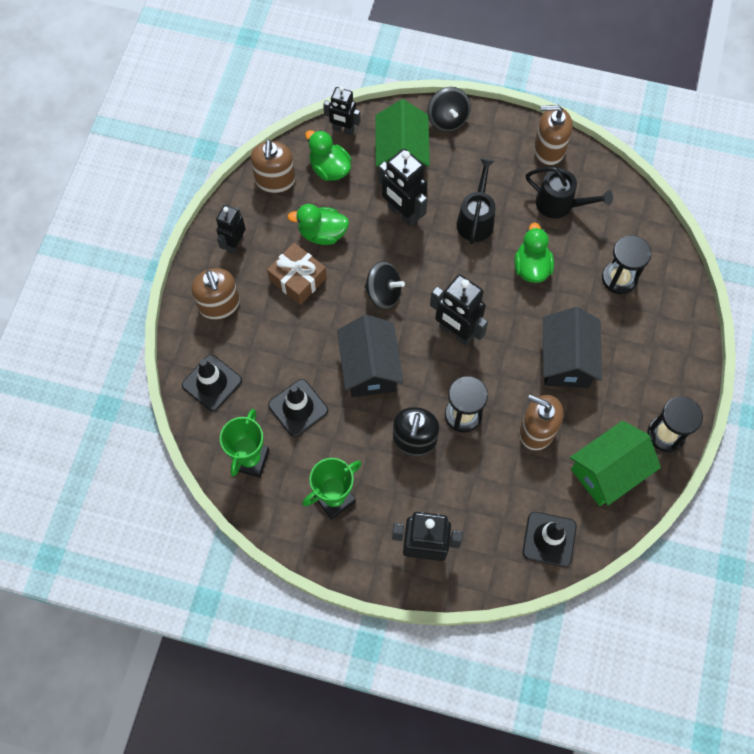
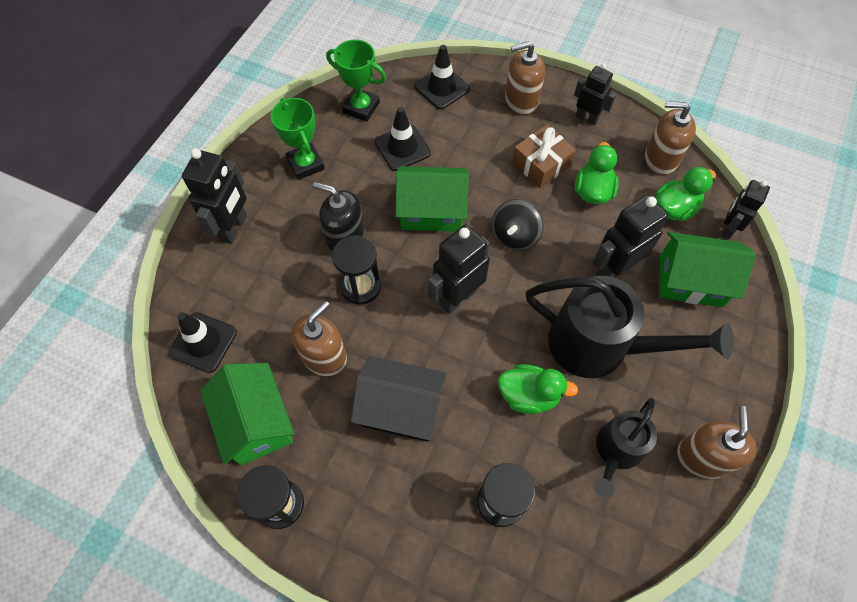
camera: 100 degrees right, 5 degrees down
black house [337,315,403,397] -> green house [396,166,469,232]
black spinning top [428,87,471,132] -> none
black watering can [456,158,496,244] -> black watering can [525,276,734,378], size x1.72

